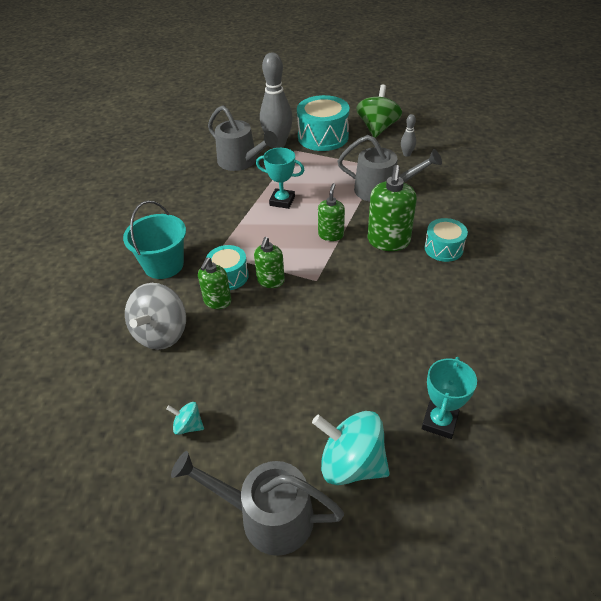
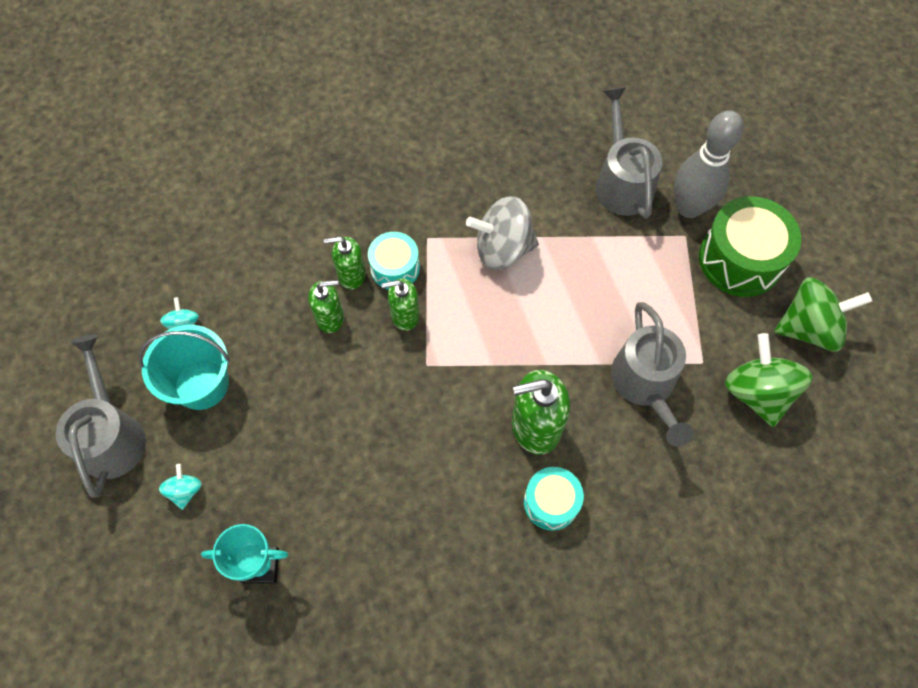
camera: 65 degrees right, 20 degrees up
turquoise bucket [123,201,186,279] -> turquoise bucket moved to [139,325,230,410]
grey spinning top [125,283,186,350] -> grey spinning top moved to [466,196,539,270]
grey watering can [208,105,278,171] -> grey watering can turned 150 degrees clockwise [596,87,662,219]
turquoise trophy [256,148,304,209] -> none
turquoise drum [297,95,350,151] -> green drum [699,196,802,297]
turquoise spinning top [312,411,390,485] -> turquoise spinning top [159,464,202,510], size x0.48
green soap dispenser [318,183,345,241] -> green soap dispenser moved to [308,280,344,333]
grey bowling pin [401,114,416,157] -> green spinning top [725,333,812,427]

